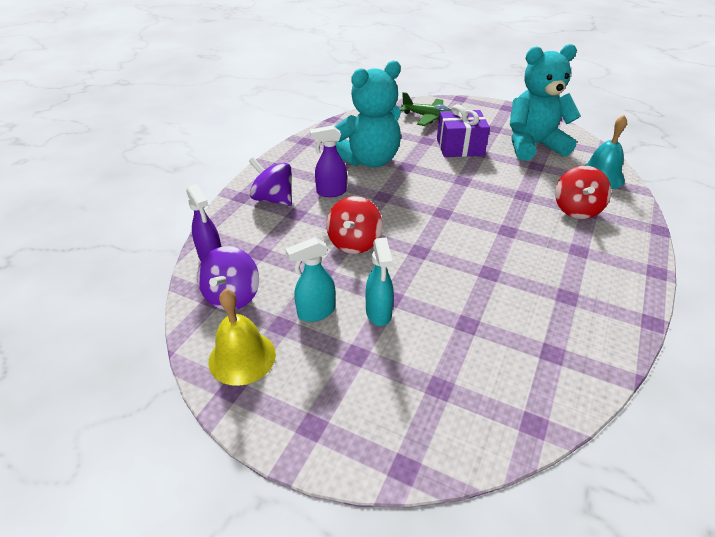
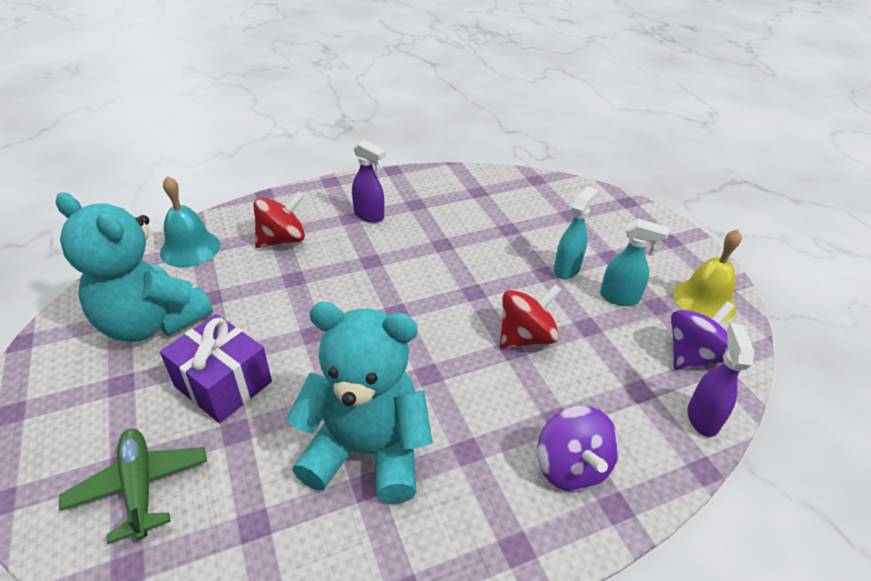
camera: 140 degrees left, 0 degrees up
purple spray bottle [310,125,347,197] -> purple spray bottle moved to [352,140,386,223]

